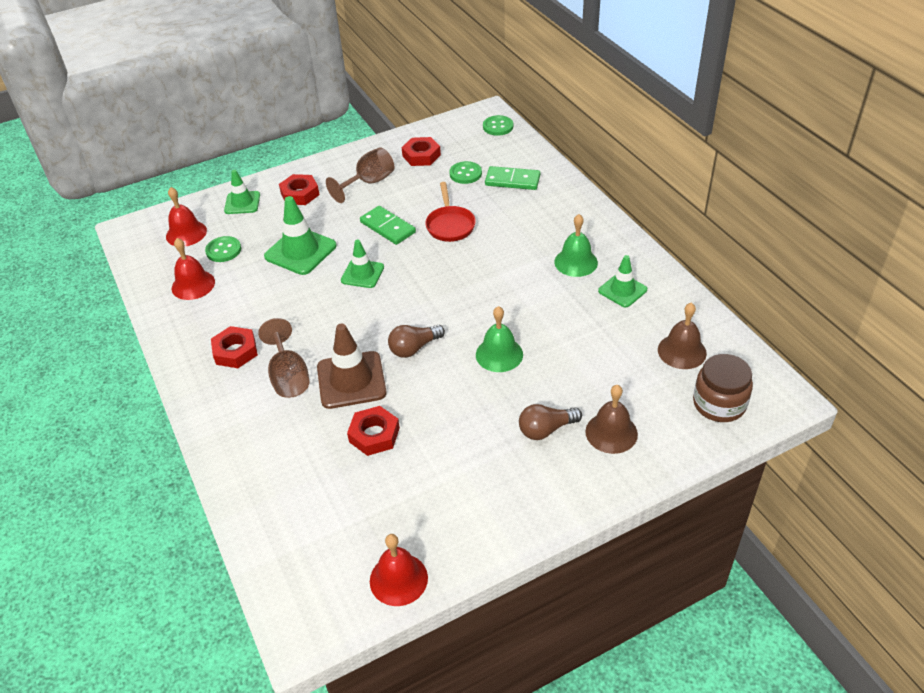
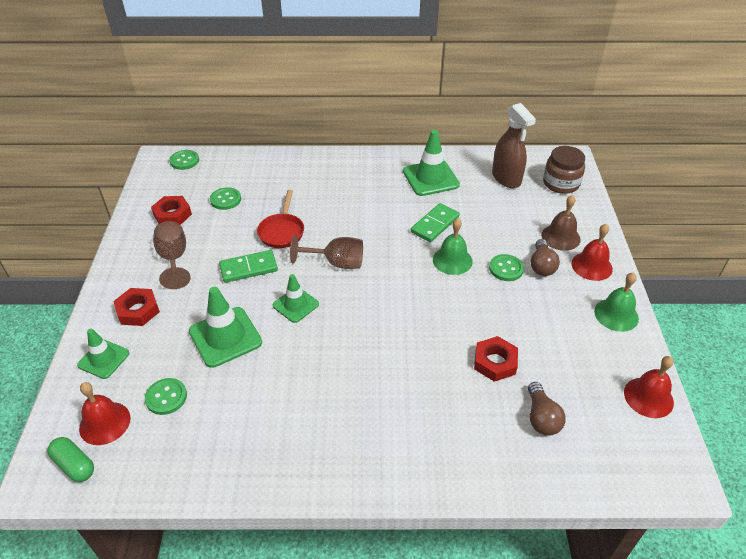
camera: 65 degrees left, 0 degrees up
red bell [172,238,215,300] -> red bell moved to [571,224,613,281]
red nut [211,326,258,368] -> none
brown goblet [258,318,309,398] -> brown goblet moved to [290,235,363,269]
brown traffic cone [317,323,387,409] -> none
brown light bulb [388,325,445,358] -> brown light bulb moved to [528,382,566,436]
red pan [425,182,476,242] -> red pan turned 75 degrees clockwise [257,190,304,248]
green domino [485,166,540,190] -> green domino moved to [411,203,460,242]
green bell [554,214,598,277] -> green bell moved to [594,272,639,332]
green traffic cone [598,255,647,307] -> green traffic cone [403,130,460,196], size x1.59
brown bell [658,302,707,369] -> brown spray bottle [492,103,536,188]
none -> green capsule [47,437,94,482]
none -> green button [489,254,524,281]

